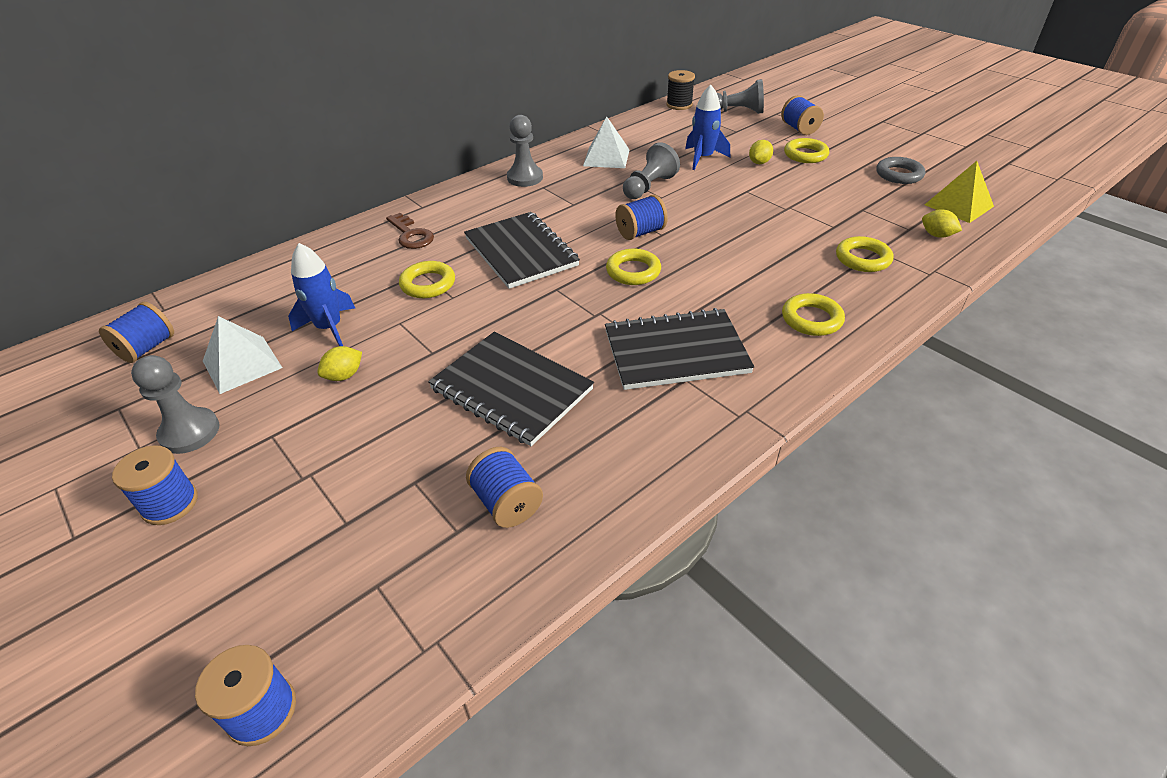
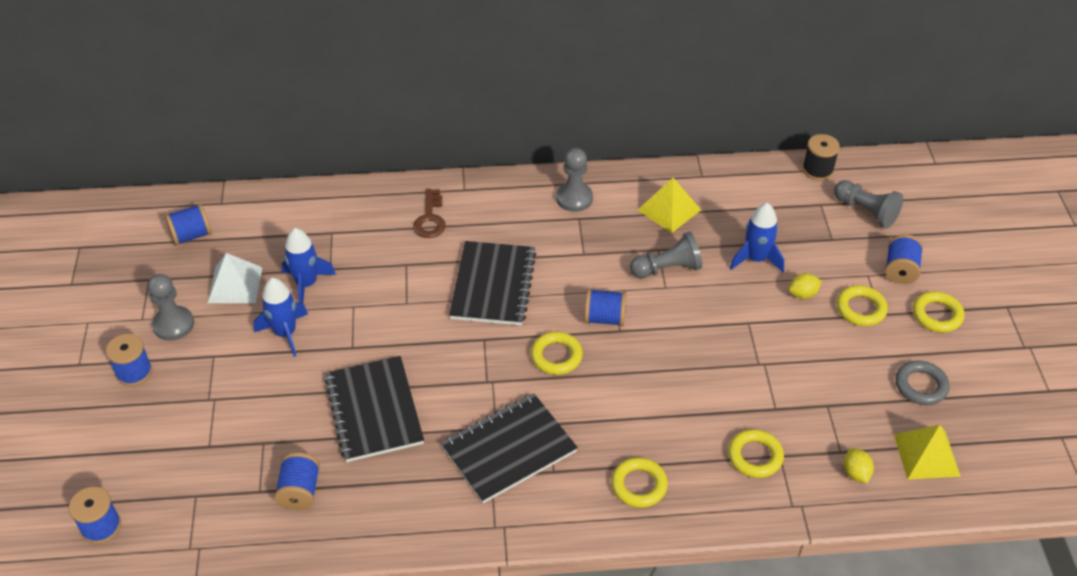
camera: 35 degrees right, 5 degrees up
yellow lemon [317,346,362,381] -> blue rocket [254,278,308,357]
yellow ring [399,261,455,298] -> yellow ring moved to [913,291,964,333]
white pyramid [583,116,630,168] -> yellow pyramid [638,178,701,233]
black notebook [605,308,754,390] -> black notebook turned 60 degrees counterclockwise [441,393,578,503]

